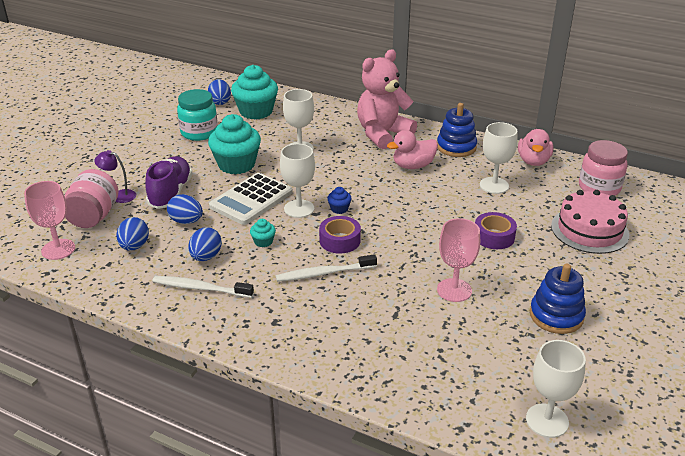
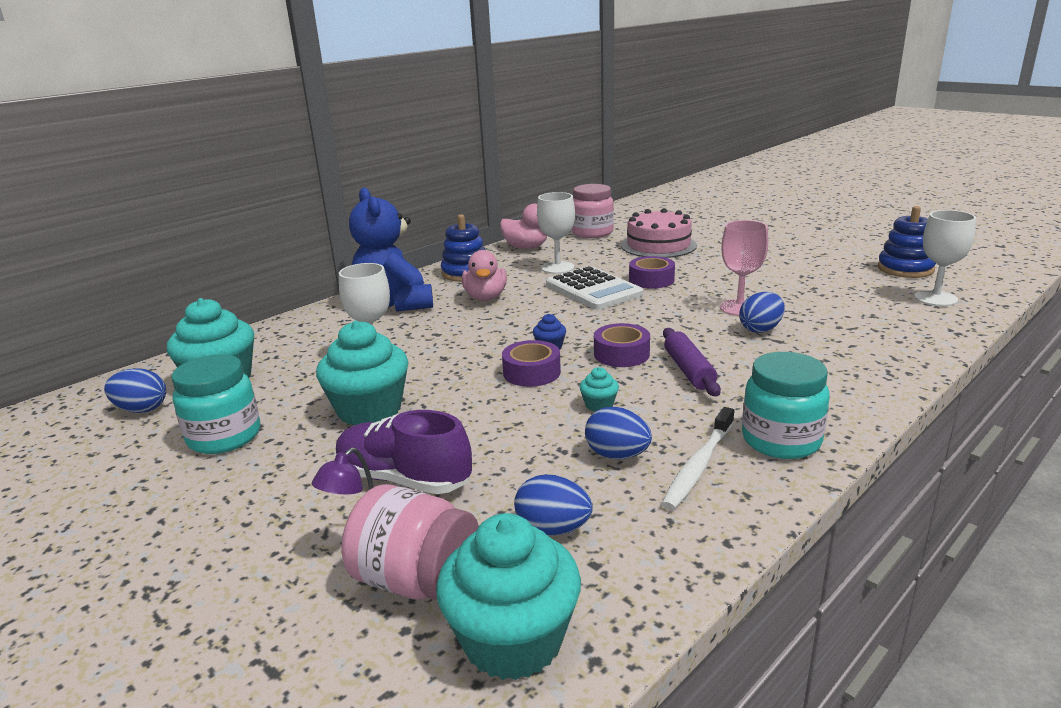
camera: 70 degrees left, 10 degrees down
pink goblet [24,181,75,260] -> turquoise cupcake [436,513,581,680]
blue egg [167,194,203,224] -> blue egg moved to [739,292,785,333]
white calculator [209,173,293,225] -> white calculator moved to [546,266,643,310]
white toothbrush [276,254,377,282] -> purple rolling pin [663,328,721,396]
white goblet [280,144,315,218] -> purple tape [502,340,561,387]
pink teddy bear [357,49,417,149] -> blue teddy bear [349,188,433,312]
blue stacking toy [530,263,586,334] -> blue stacking toy moved to [878,206,936,278]
none -> turquoise jar [742,352,830,459]

